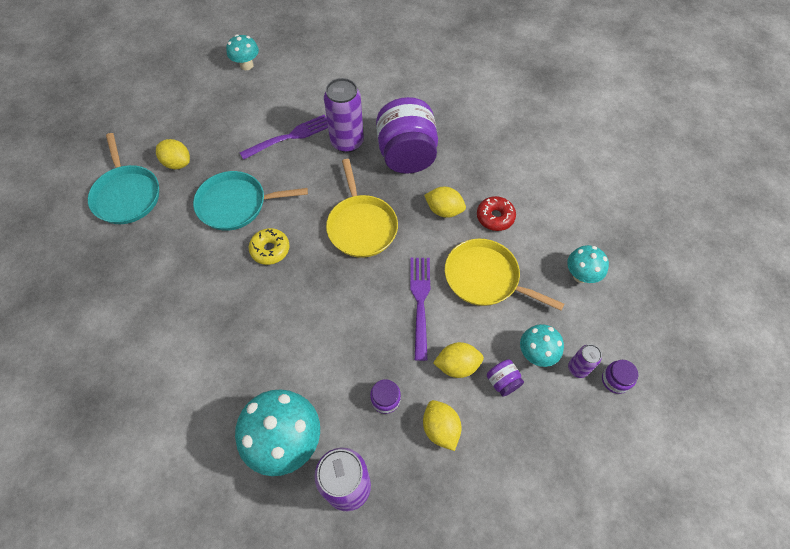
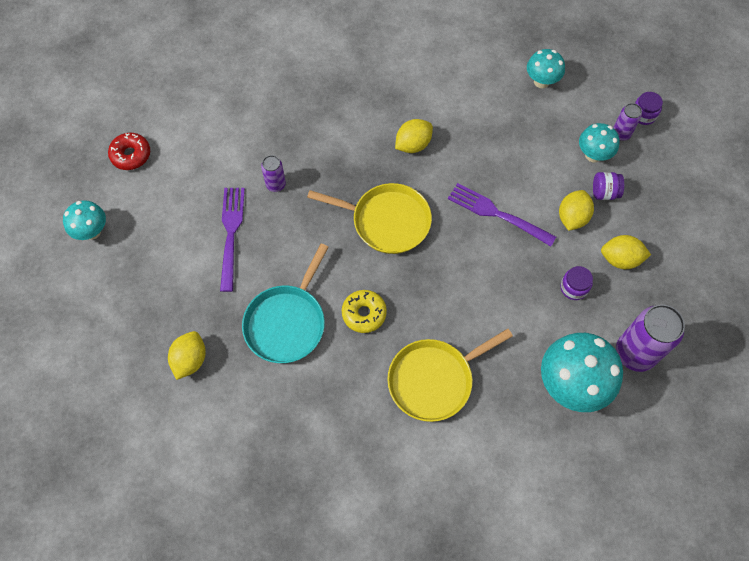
camera: 60 degrees left, 5 degrees up
turquoise pan [88,133,159,224] -> none
yellow lemon [156,139,190,169] -> yellow lemon turned 45 degrees counterclockwise [168,331,206,380]
purple can [324,78,364,153] -> purple can [261,155,286,192], size x0.52
purple jar [376,97,438,174] -> none
yellow pan [445,239,564,311] -> yellow pan moved to [387,329,513,422]
red donut [477,196,516,231] -> red donut moved to [108,133,150,170]

